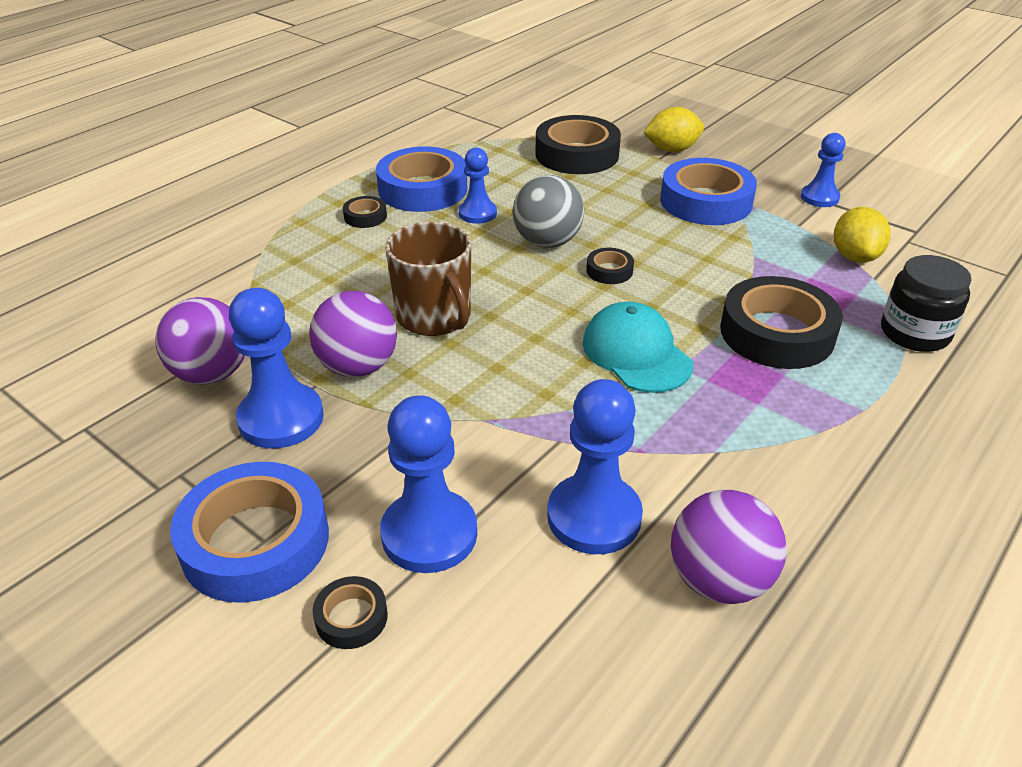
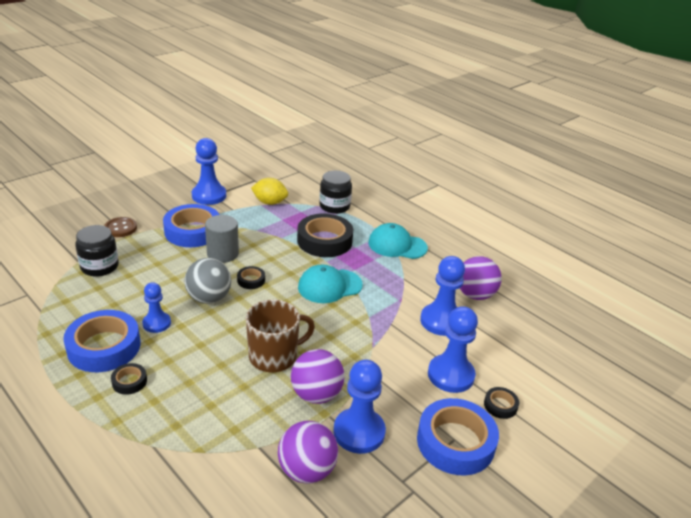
camera: 85 degrees left, 5 degrees down
black tape [535,115,621,174] -> black jar [75,225,119,277]
yellow lemon [643,107,704,152] -> brown button [104,217,137,237]
blue pawn [801,133,845,207] -> blue pawn [192,138,226,205], size x1.62
none -> grey cylinder [205,215,239,263]
none -> turquoise cap [368,223,428,259]

